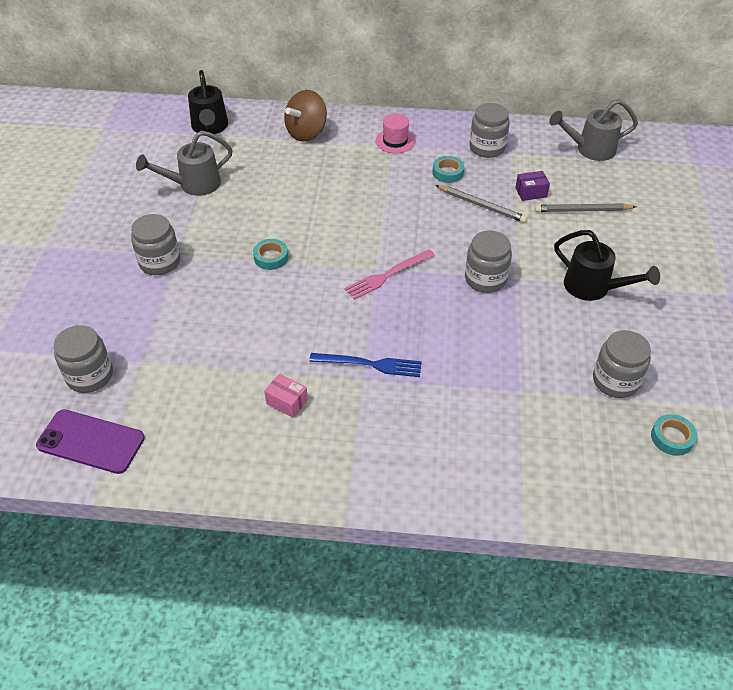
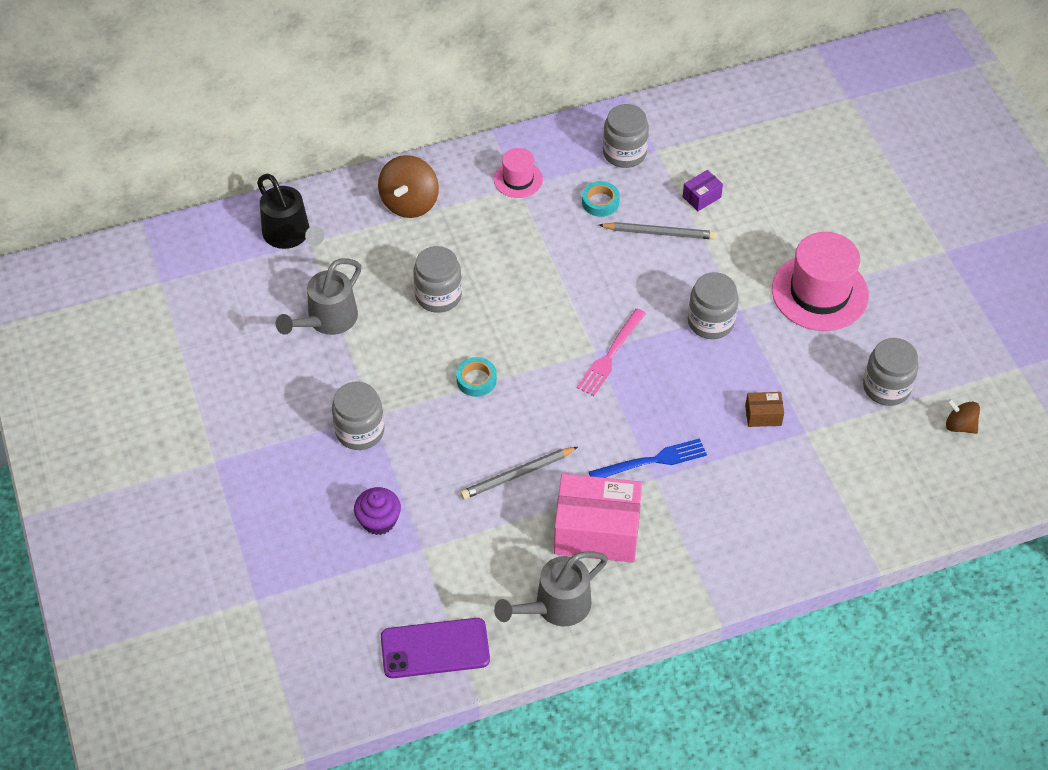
camera: 25 degrees left, 5 degrees up
grey jar [54,325,113,393] -> grey jar moved to [413,246,462,313]
pink box [264,373,308,418] -> pink box [554,474,642,563], size x2.28
grey pencil [535,204,636,212] -> grey pencil moved to [460,447,578,499]
grey watering can [549,99,638,161] -> grey watering can moved to [494,551,608,626]
black watering can [554,230,660,301] -> pink hat [772,232,869,331]
turquoise tape [651,414,697,456] -> brown spinning top [946,399,980,434]
none -> purple cupcake [354,487,401,535]
none -> brown box [745,392,784,427]

